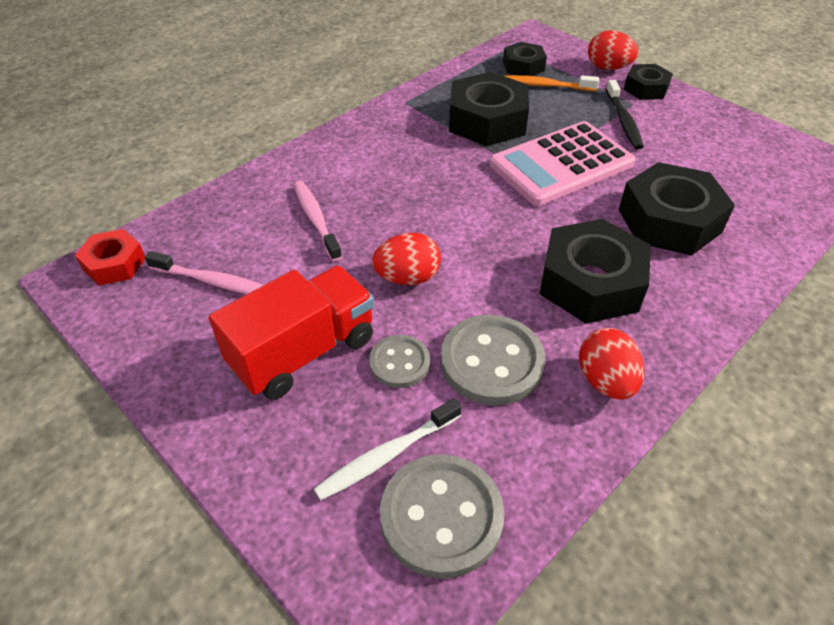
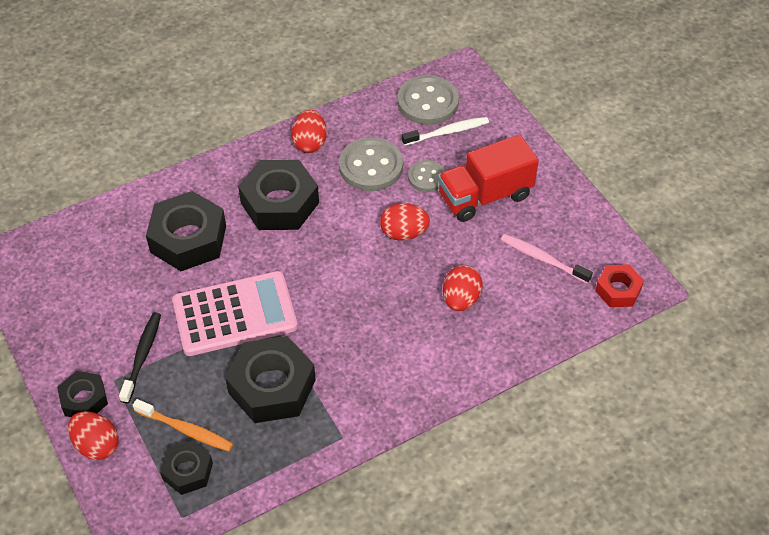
camera: 165 degrees left, 5 degrees up
pink toothbrush [294,181,342,261] -> red egg [443,265,483,311]

